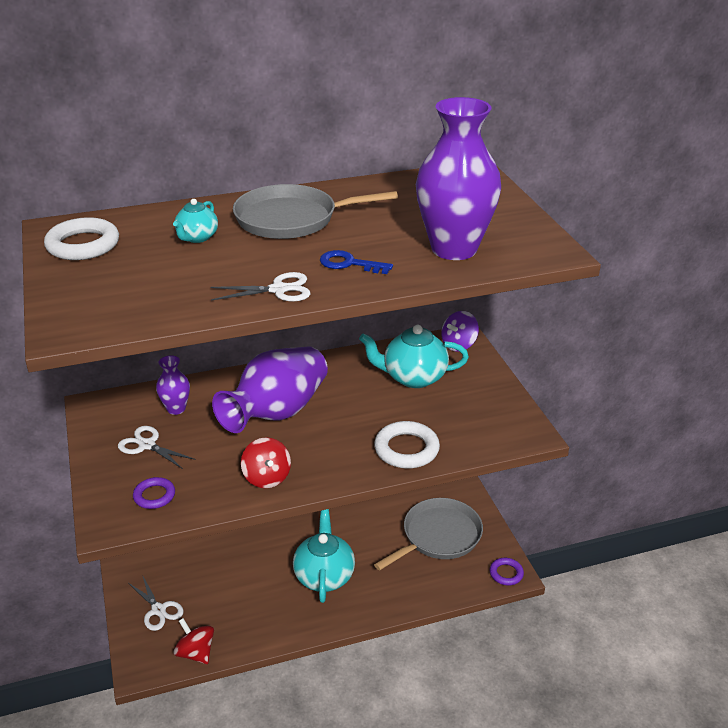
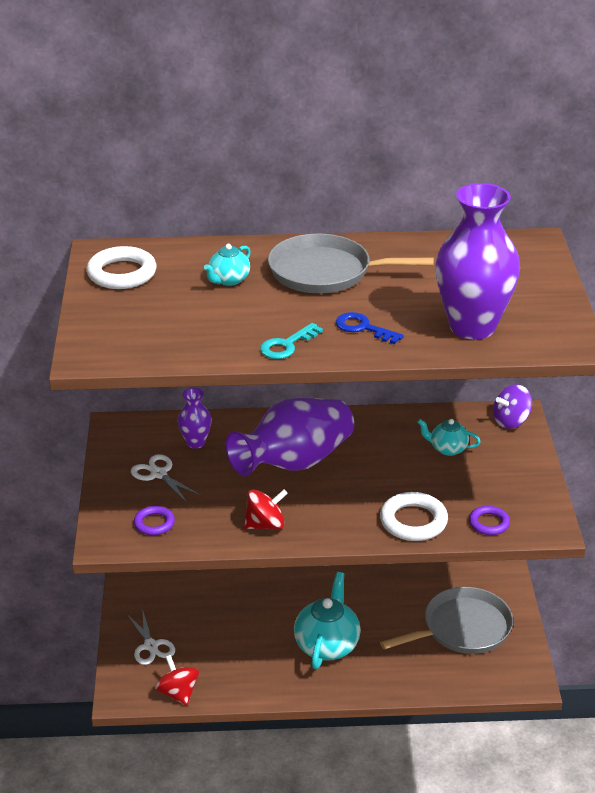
camera: 15 degrees right, 0 degrees up
white scissors [211,272,311,302] -> turquoise key [260,323,323,359]
red spinning top [241,437,291,488] -> red spinning top turned 105 degrees counterclockwise [244,489,288,530]
turquoise teapot [359,325,469,388] -> turquoise teapot [418,419,481,456], size x0.55
purple ring [489,558,524,585] -> purple ring moved to [469,506,510,535]

